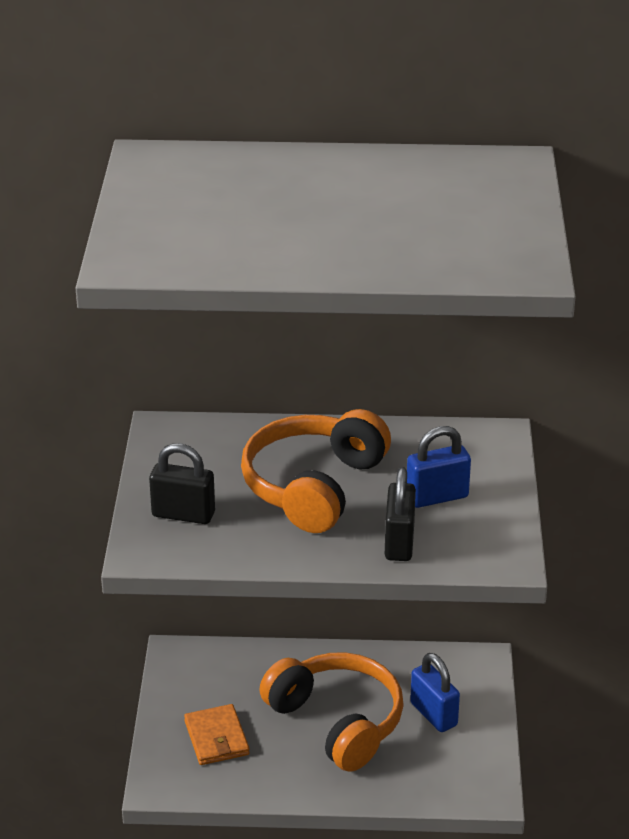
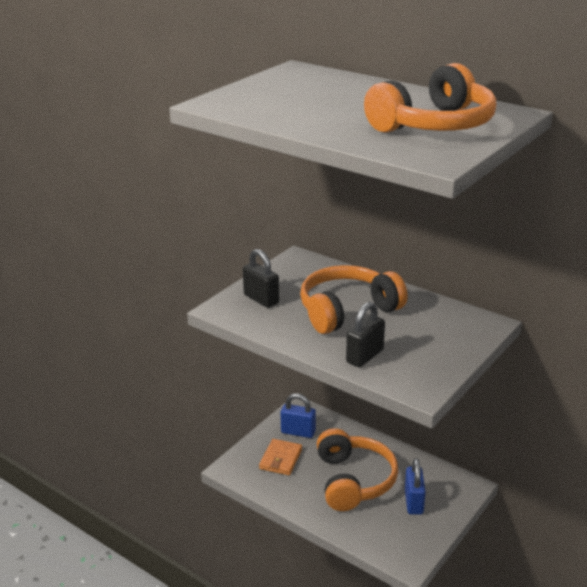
camera: 35 degrees right, 5 degrees down
blue padlock [407,426,471,508] -> blue padlock moved to [281,393,316,438]
none -> orange headphones [364,63,496,133]

